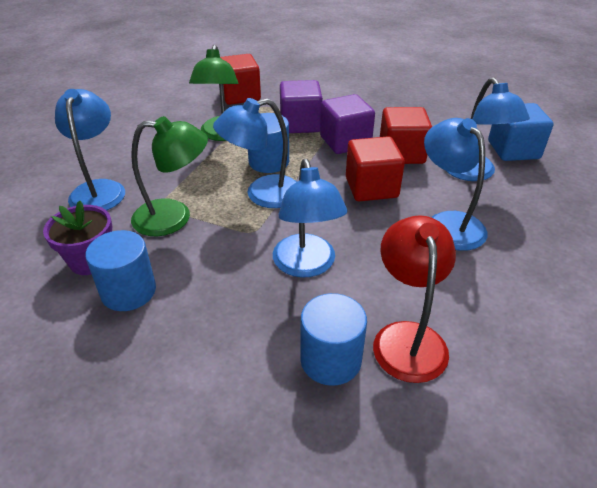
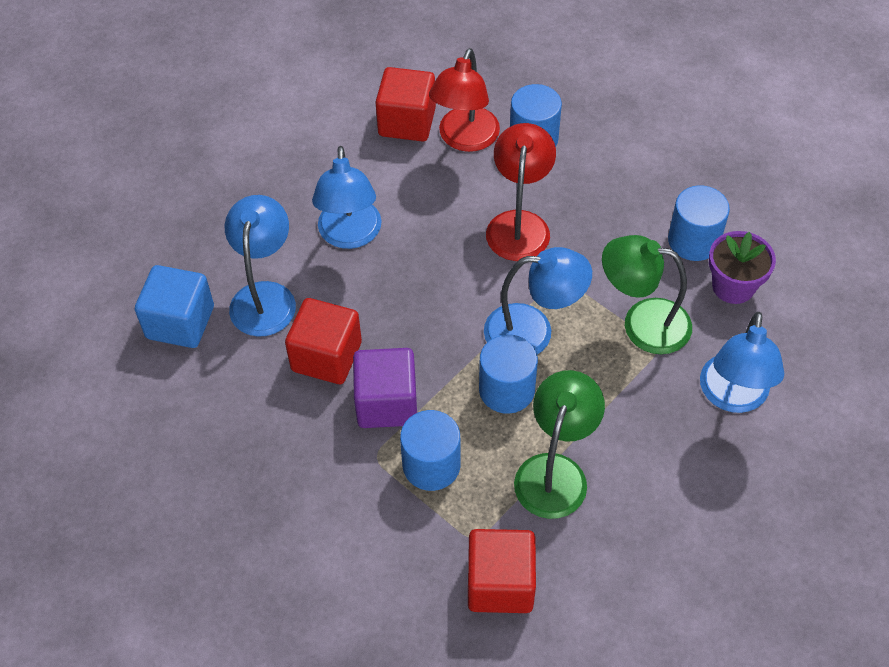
camera: 160 degrees left, 15 degrees up
blue lamp [273,159,347,278] -> red lamp [486,123,556,261]
purple cube [280,80,323,133] -> blue cylinder [400,410,460,491]
red cube [346,136,405,201] -> red cube moved to [375,67,436,142]

